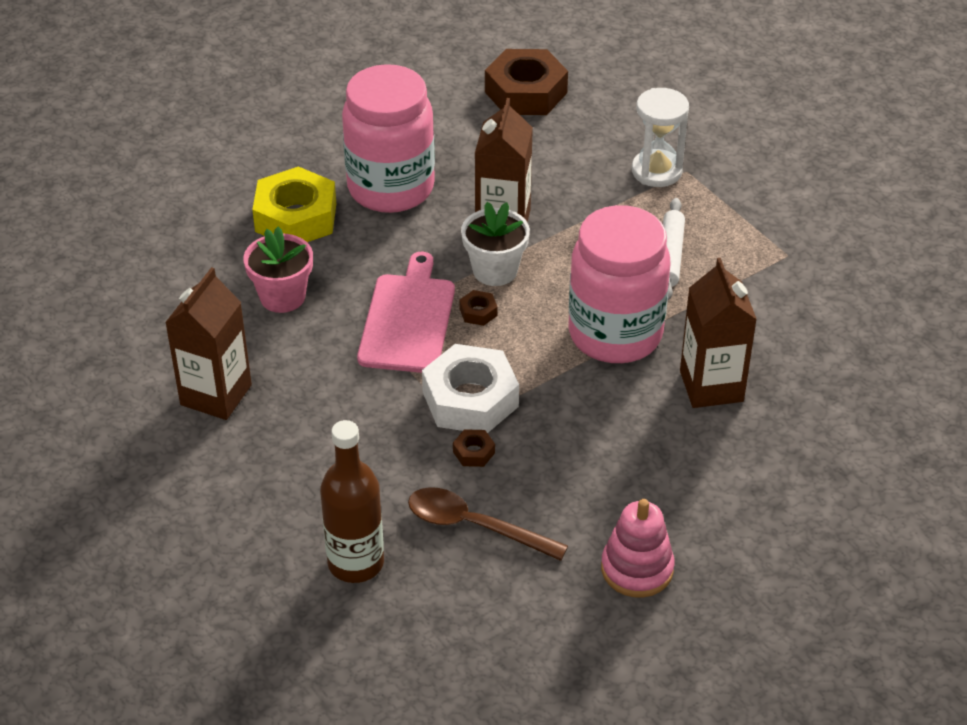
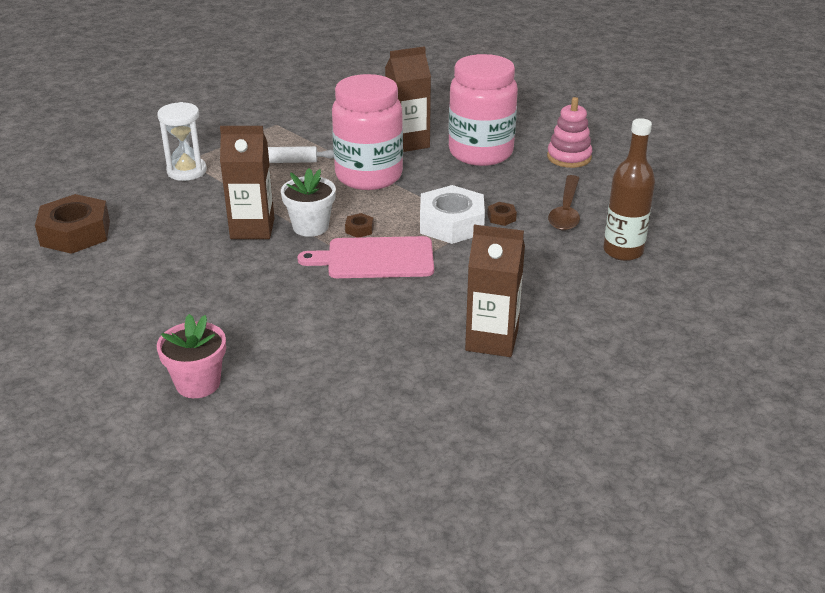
camera: 100 degrees left, 10 degrees down
pink flower pot [244,227,313,313] -> pink flower pot moved to [157,314,226,398]
yellow nut [252,166,336,242] -> none
pink jar [342,64,435,213] -> pink jar moved to [448,54,518,166]

